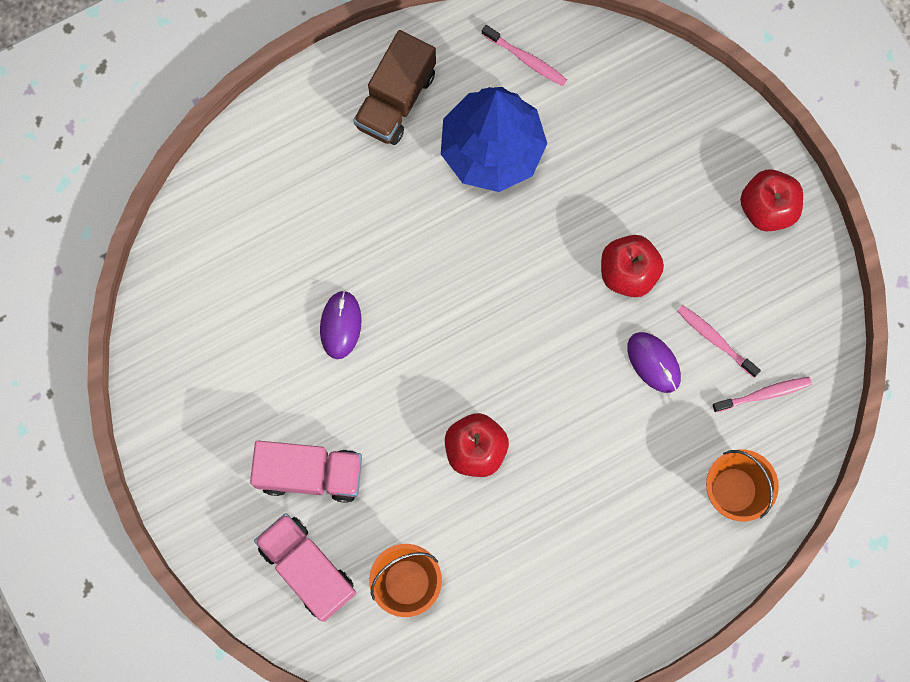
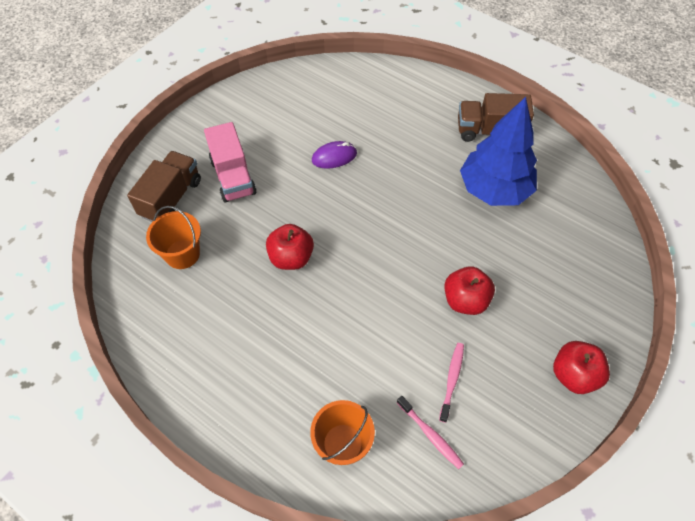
camera: 65 degrees right, 20 degrees down
pink truck [254,513,356,622] -> brown truck [127,151,201,222]
pink toothbrush [482,25,567,86] -> none
purple mouse [627,332,681,393] -> none

